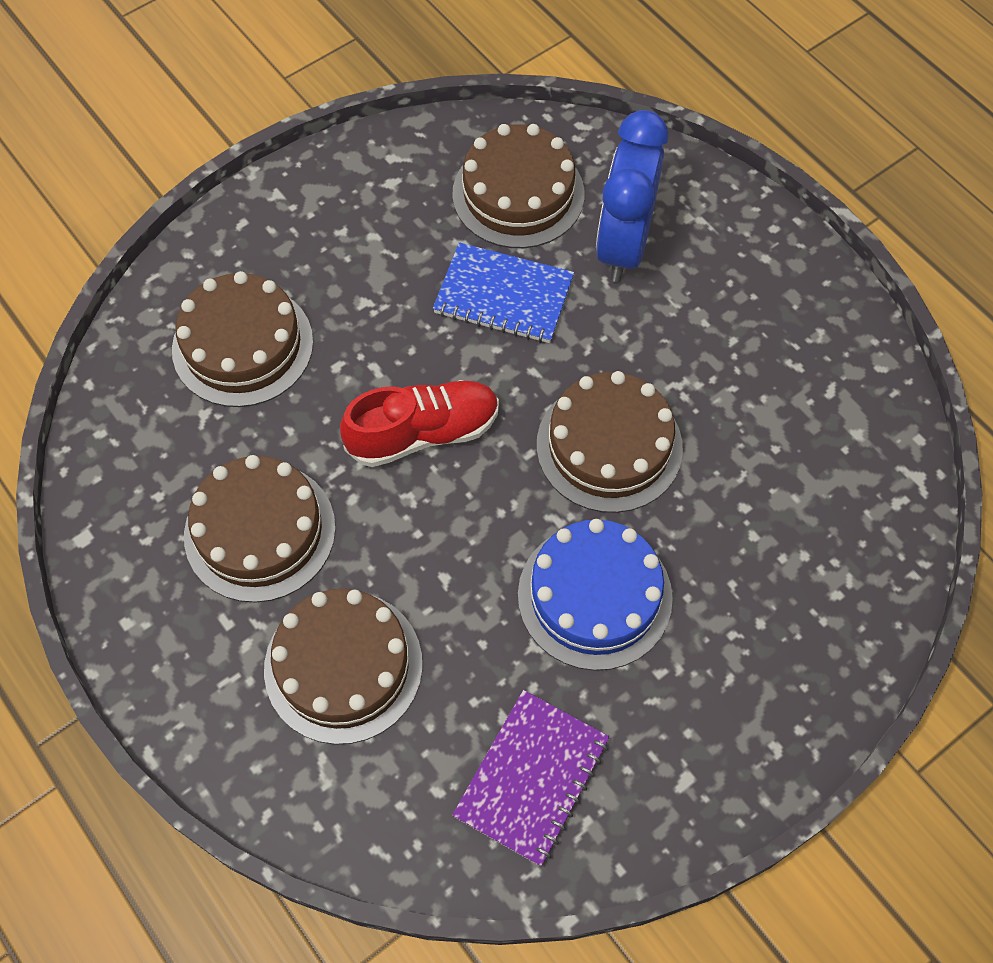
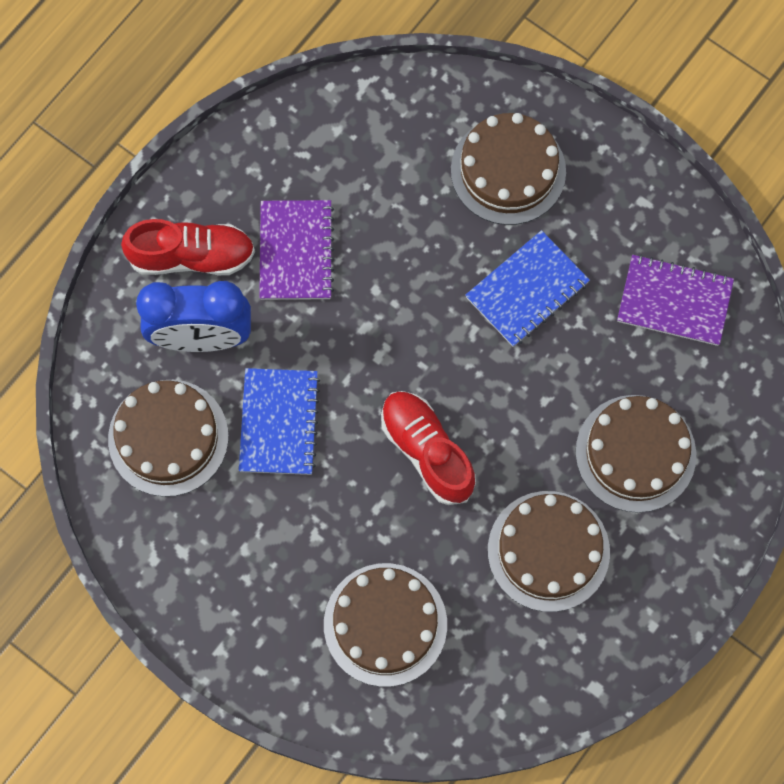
camera: 105 degrees left, 10 degrees up
blue cake [518,519,673,671] -> blue notebook [465,230,590,347]
brown cake [537,371,683,513] -> brown cake moved to [451,113,566,225]
none -> red shoe [121,219,255,275]
none -> purple notebook [259,200,334,300]

